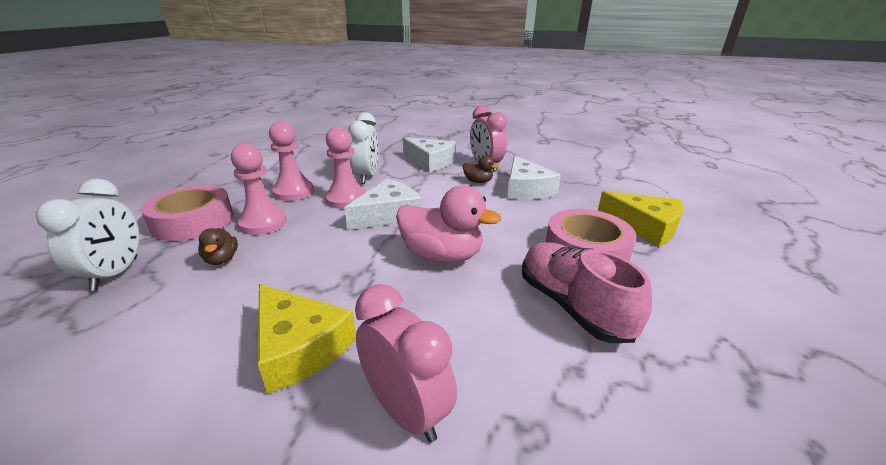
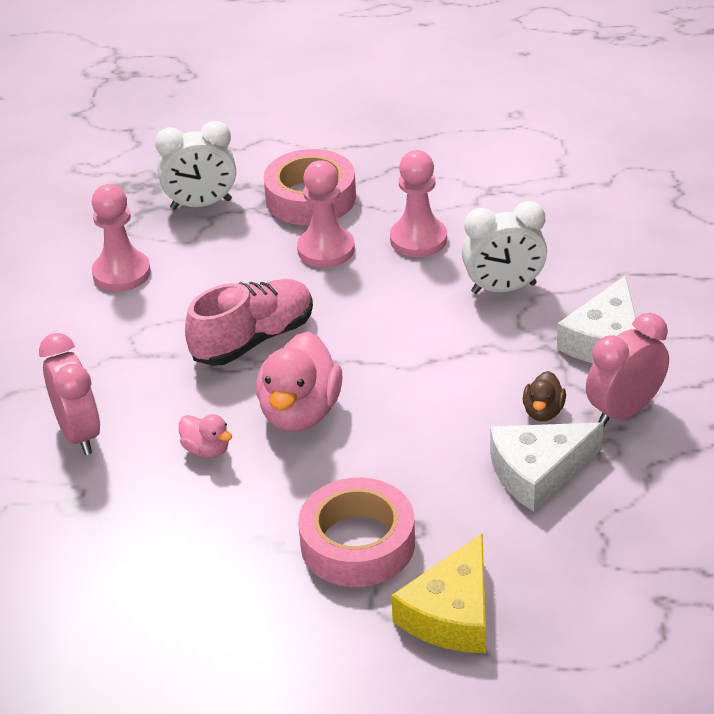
camera: 80 degrees right, 10 degrees up
brown duck [198,228,238,265] -> none
yellow cheese [258,284,356,394] -> none
pink pawn [325,127,366,209] -> pink pawn moved to [92,184,151,292]
white cheese [344,179,422,230] -> none
pink clock [355,284,457,443] -> pink clock turned 60 degrees counterclockwise [39,333,100,455]
pink shoe [522,242,652,343] -> pink shoe moved to [185,279,313,366]
none -> pink duck [179,414,232,458]

